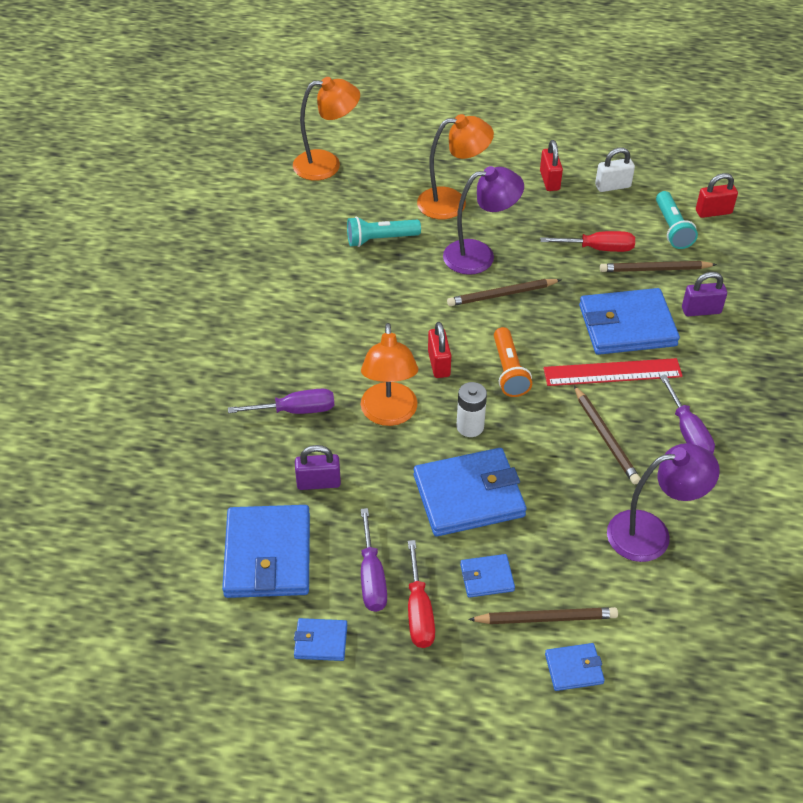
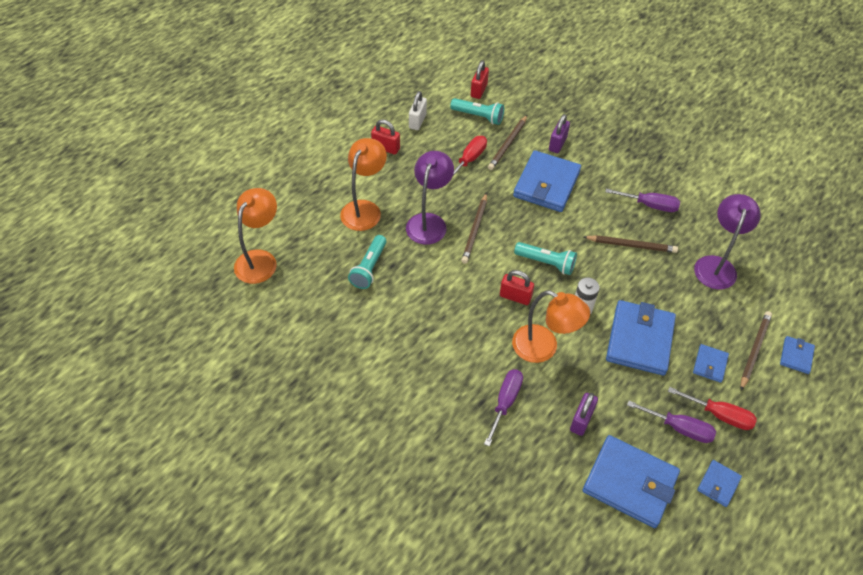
camera: 60 degrees left, 5 degrees up
orange flashlight [494,327,532,397] -> turquoise flashlight [514,242,577,275]
red ruler [543,358,683,386] -> none

